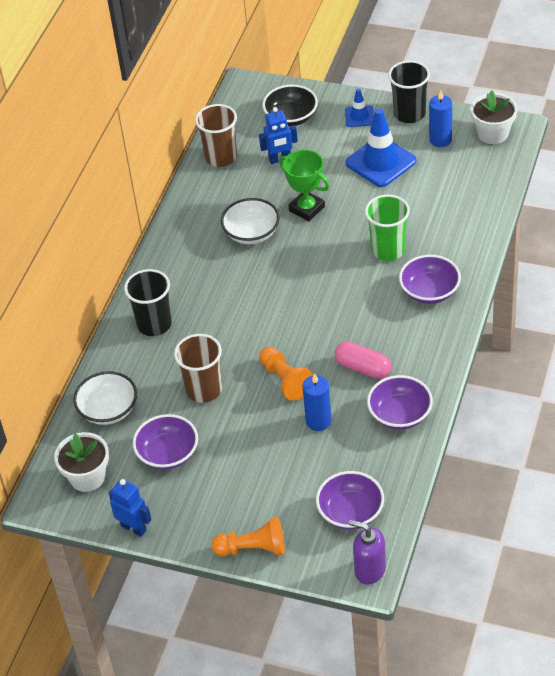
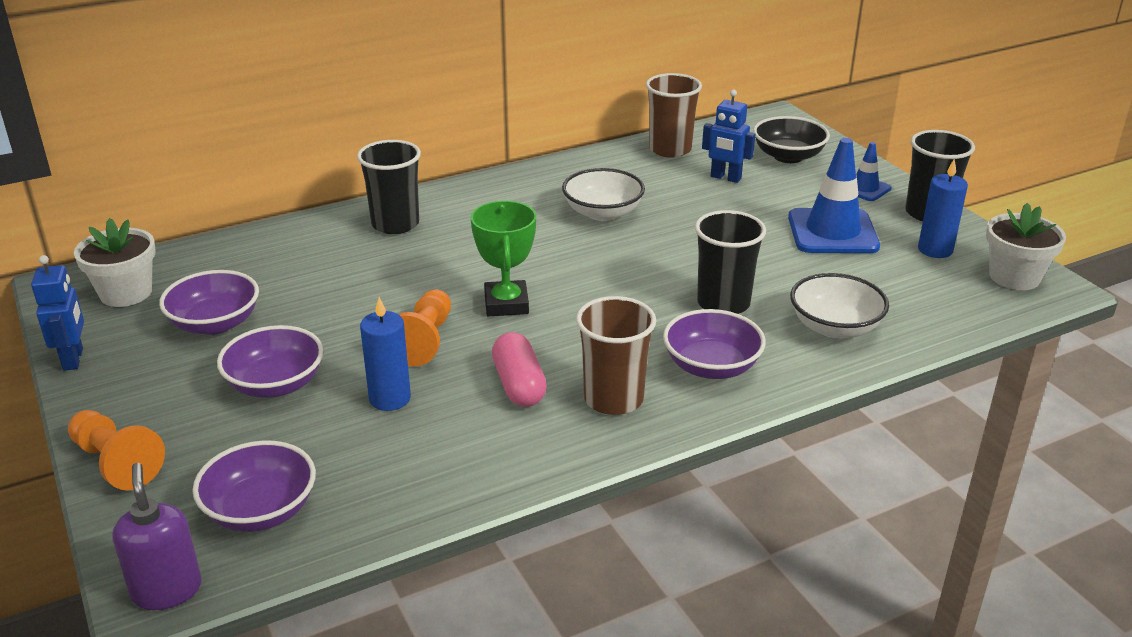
camera: 40 degrees right, 15 degrees down
white bowl [73,371,137,425] -> white bowl moved to [790,273,889,338]
brown cup [174,334,222,403] -> brown cup moved to [576,296,656,415]
green trophy [279,149,329,221] -> green trophy moved to [471,201,536,316]
green cup [365,195,410,261] -> black cup [695,210,766,314]
purple bowl [367,375,433,430] -> purple bowl moved to [217,325,324,398]

